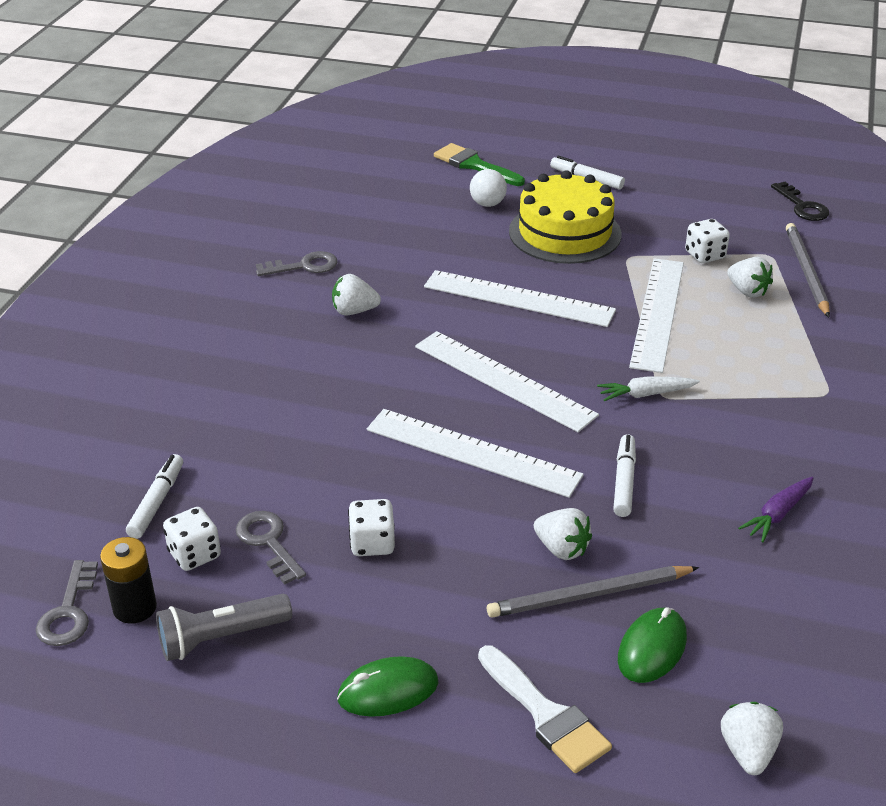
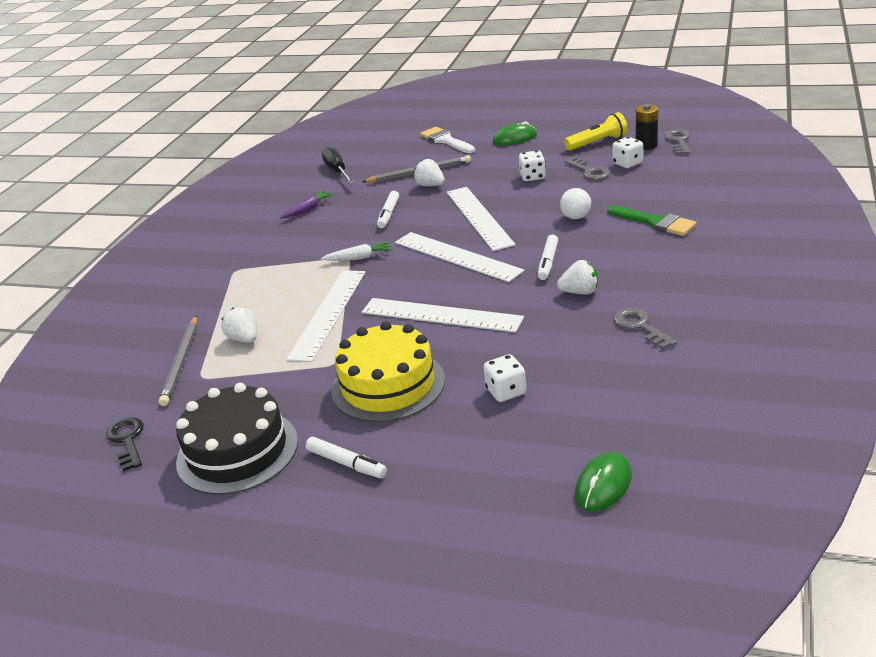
camera: 175 degrees left, 5 degrees down
white marker [126,454,183,539] -> white marker moved to [538,234,558,280]
grey flashlight [156,594,292,661] -> yellow flashlight [564,112,628,150]
grey key [256,251,338,276] -> grey key turned 75 degrees clockwise [614,308,677,349]
white ruler [367,409,584,498] -> white ruler turned 45 degrees clockwise [447,187,516,251]
green brush [434,143,525,186] -> green brush moved to [607,205,697,236]
white ball [470,169,507,207] -> white ball moved to [560,188,591,219]
green mouse [618,607,687,683] -> green mouse moved to [575,452,632,512]
white dice [685,219,730,263] -> white dice moved to [484,354,526,402]
white strawberry [721,702,783,775] -> none
none -> black cake [176,383,298,495]
none -> black screwdriver [322,147,355,183]

